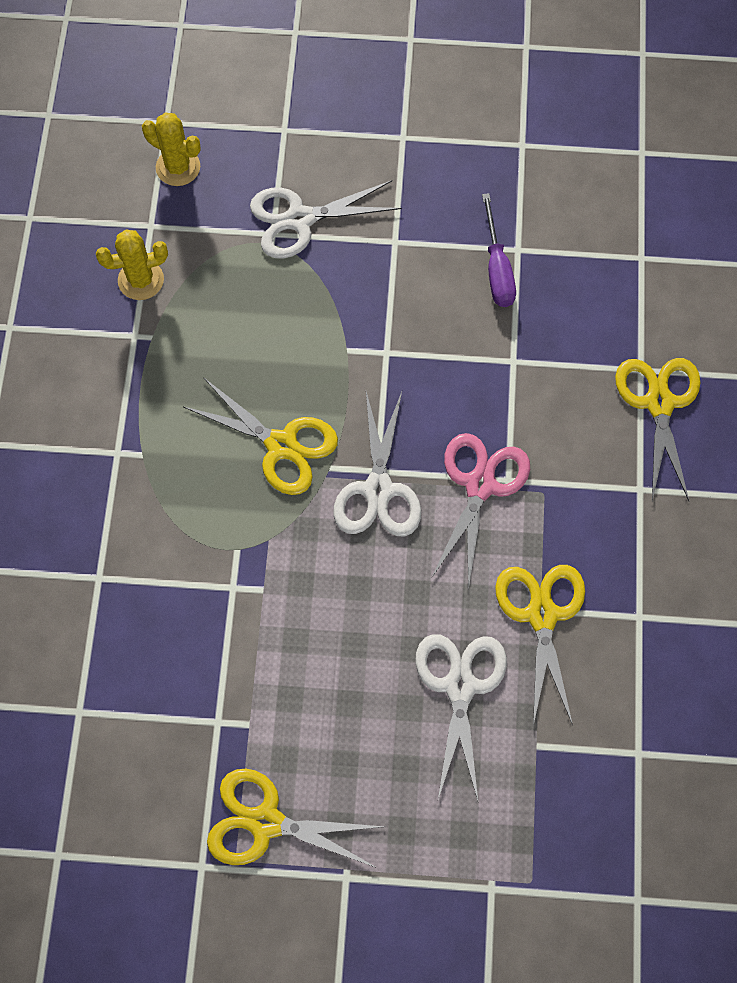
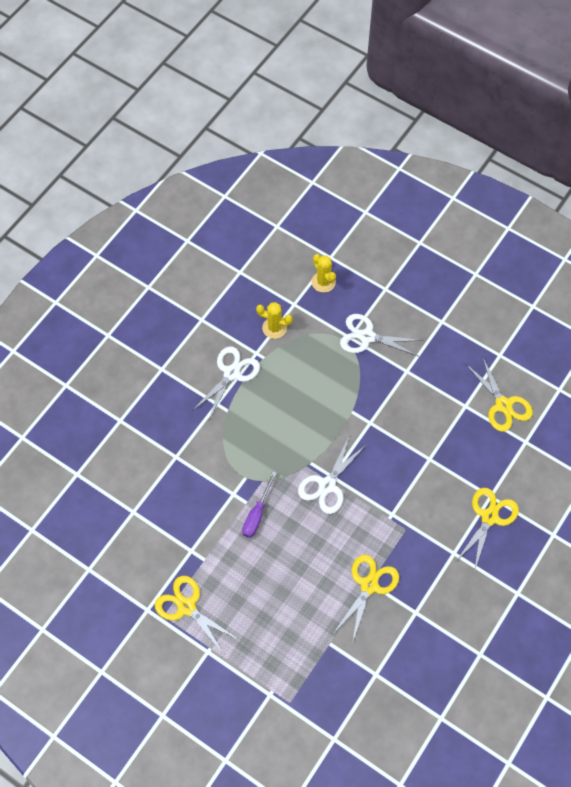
camera: 30 degrees right, 5 degrees down
yellow scissors [184,377,338,495] -> yellow scissors moved to [466,356,533,431]
white scissors [415,634,507,800] -> white scissors moved to [192,346,260,421]
pink scissors [432,433,530,590] -> none
purple screwdriver [482,193,516,307] -> purple screwdriver moved to [242,472,277,538]

